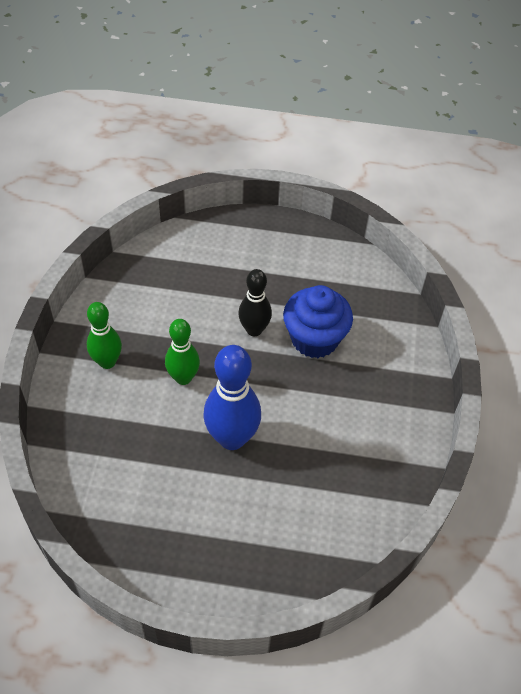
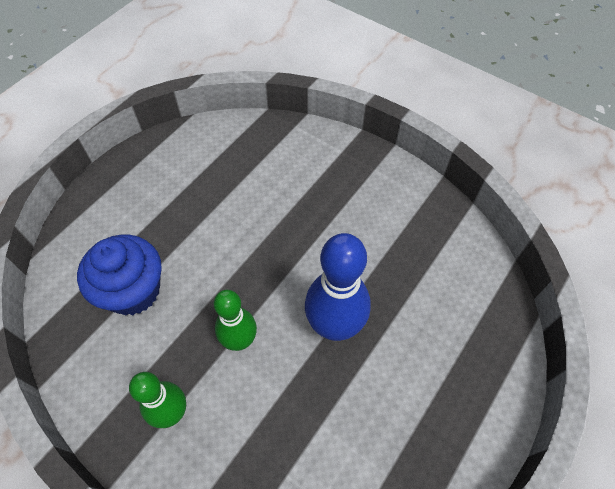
camera: 60 degrees left, 5 degrees up
black bowling pin [238,269,272,336] -> none
blue cupcake [283,285,353,358] -> blue cupcake moved to [77,235,162,315]

